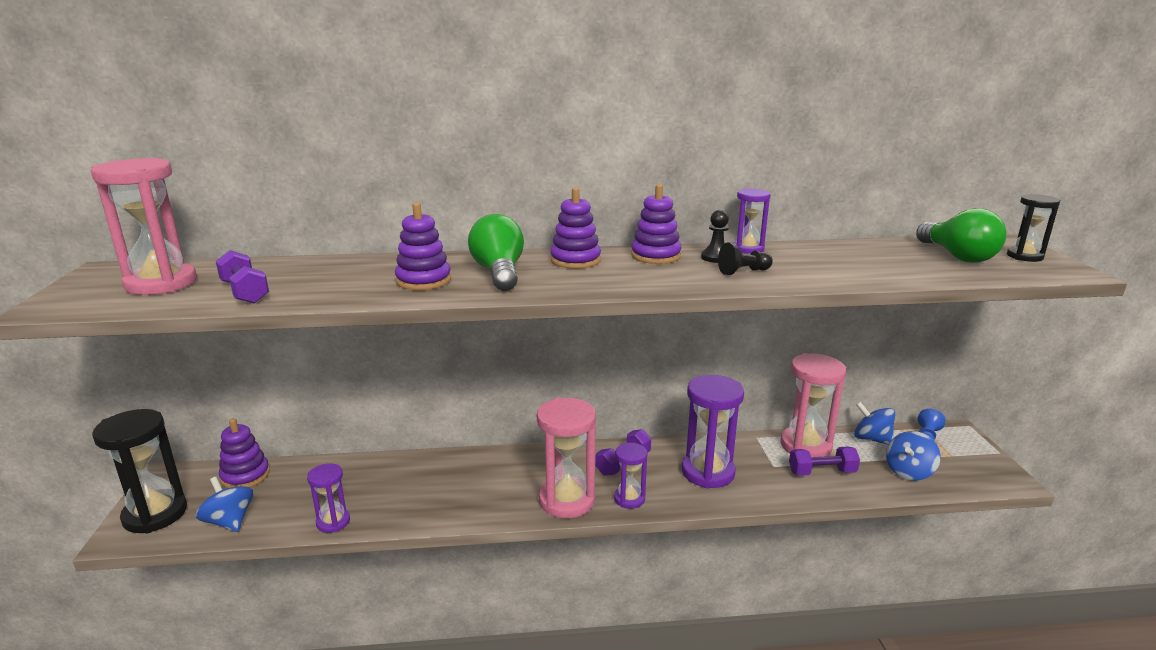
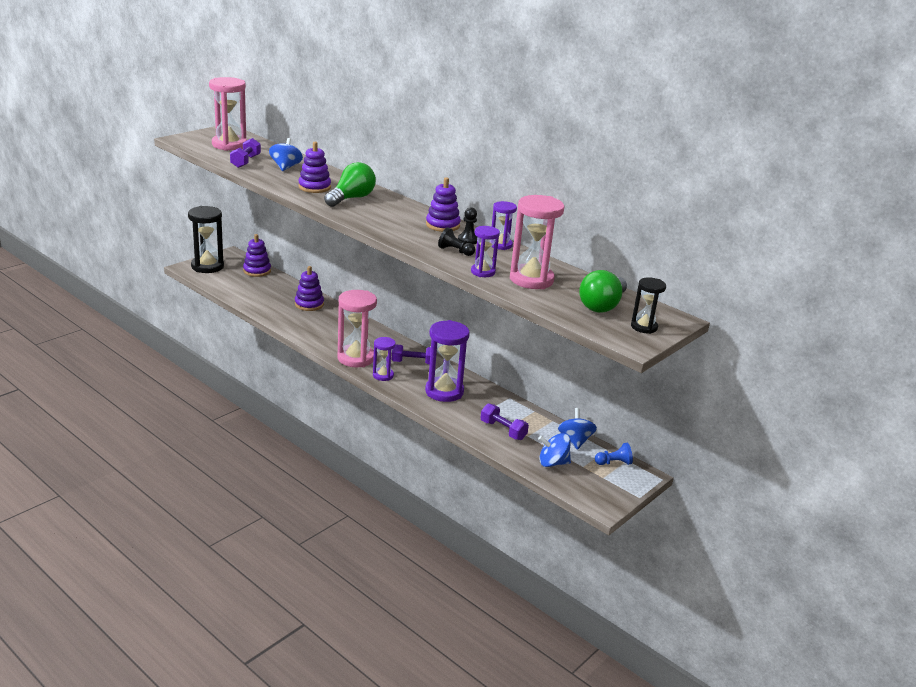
camera: 45 degrees right, 5 degrees up
blue spinning top [196,477,253,532] -> blue spinning top moved to [269,138,303,171]
purple hourglass [307,463,350,533] -> purple hourglass moved to [471,226,500,277]
purple stacking toy [550,187,601,269] -> purple stacking toy moved to [295,266,324,311]
pink hourglass [780,353,846,457] -> pink hourglass moved to [510,195,564,289]

